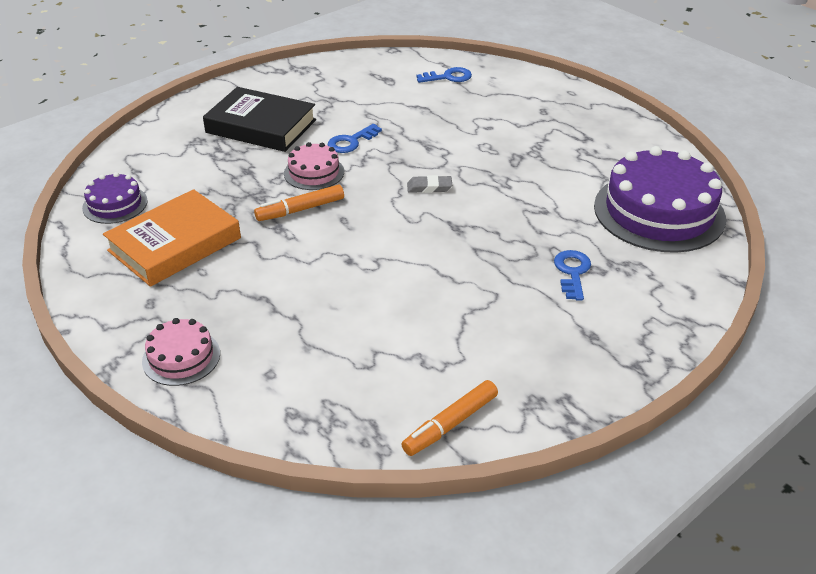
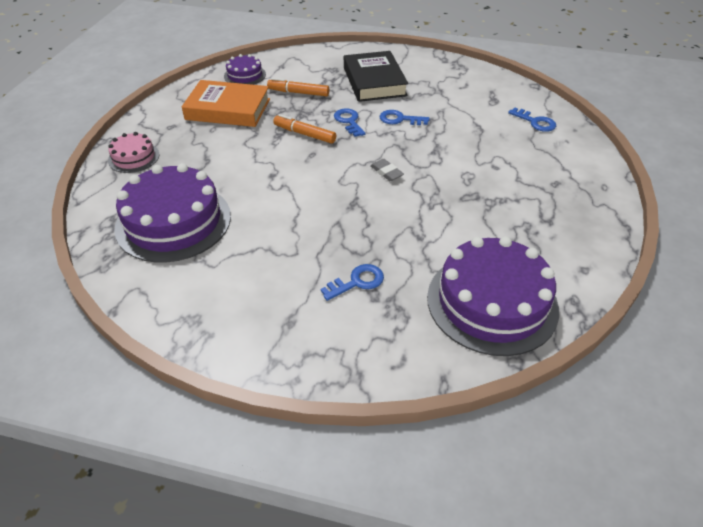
camera: 55 degrees right, 5 degrees up
pink cake [284,142,344,190] -> blue key [334,109,365,137]
orange marker [401,380,498,456] -> orange marker moved to [267,78,329,96]
none -> purple cake [114,163,231,262]

